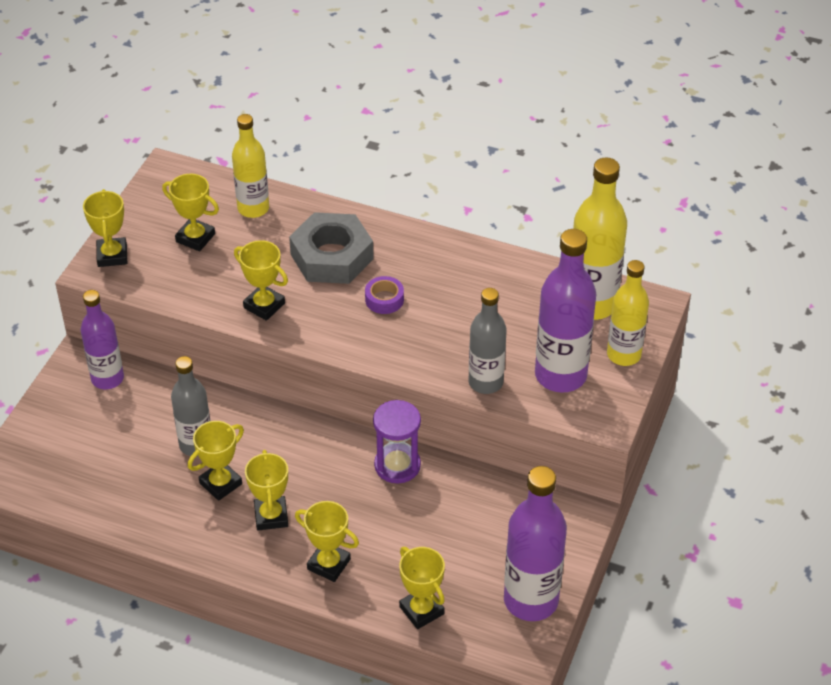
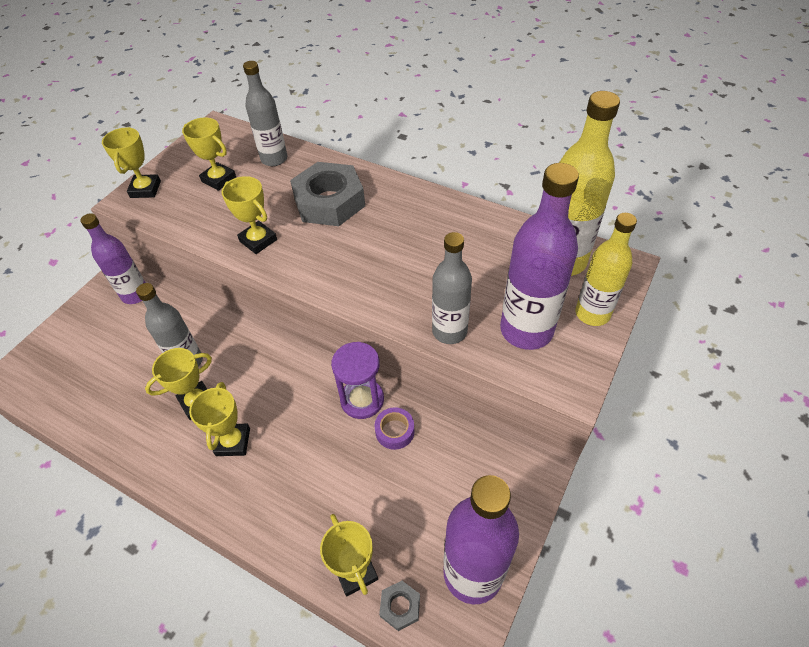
camera: 10 degrees right, 5 degrees up
yellow bottle [232,114,269,218] -> grey bottle [243,61,288,166]
yellow trophy [295,501,359,582] -> none
purple tape [365,276,404,314] -> purple tape moved to [375,407,414,450]
none -> grey nut [379,581,420,631]

